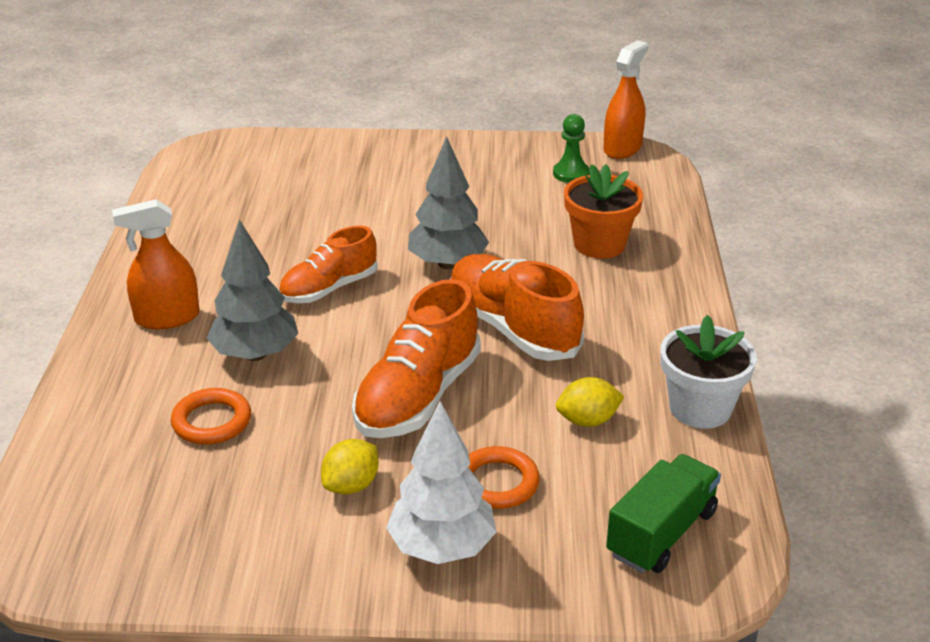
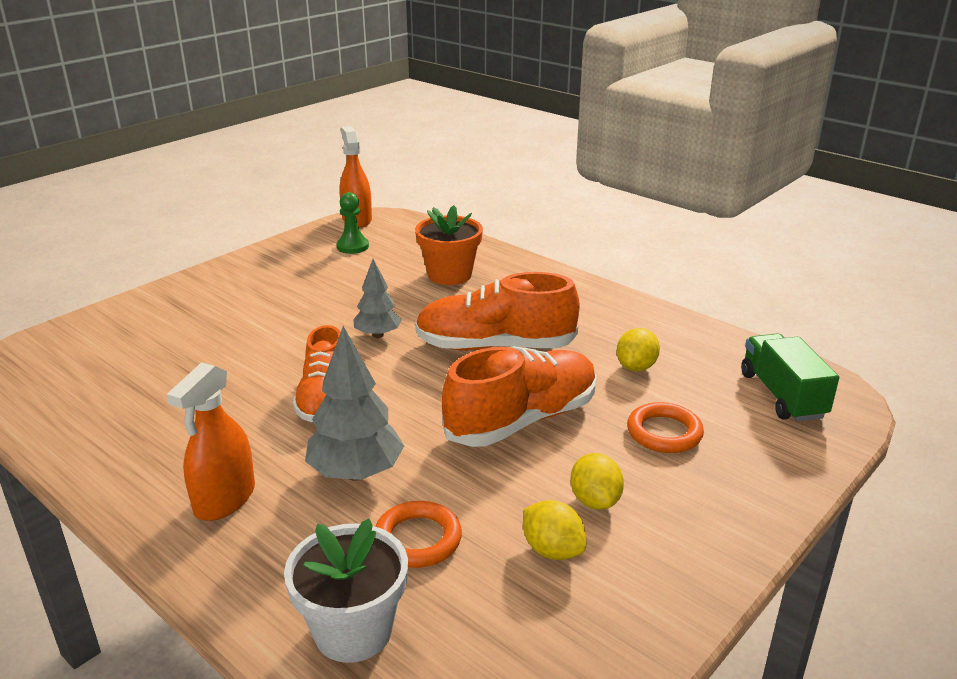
camera: 50 degrees left, 5 degrees down
orange shoe [352,279,481,438] -> orange shoe turned 105 degrees counterclockwise [442,346,597,447]
white tree [386,401,496,564] -> none
grey tree [408,137,489,269] -> grey tree [353,259,402,338], size x0.63
white flower pot [660,315,757,429] -> white flower pot moved to [284,518,408,663]
none -> yellow lemon [523,500,586,560]

